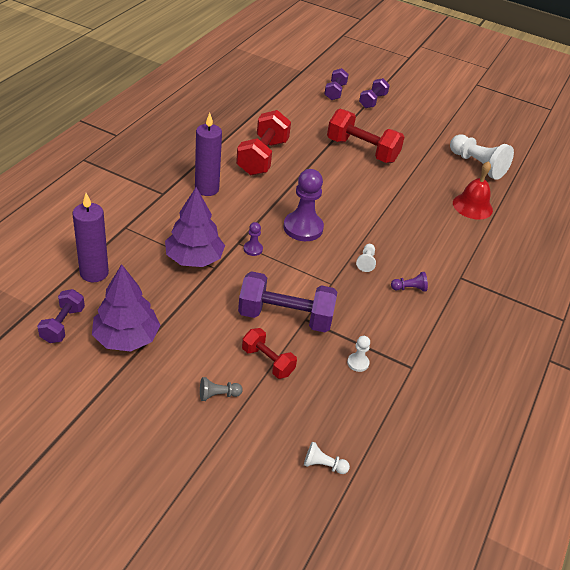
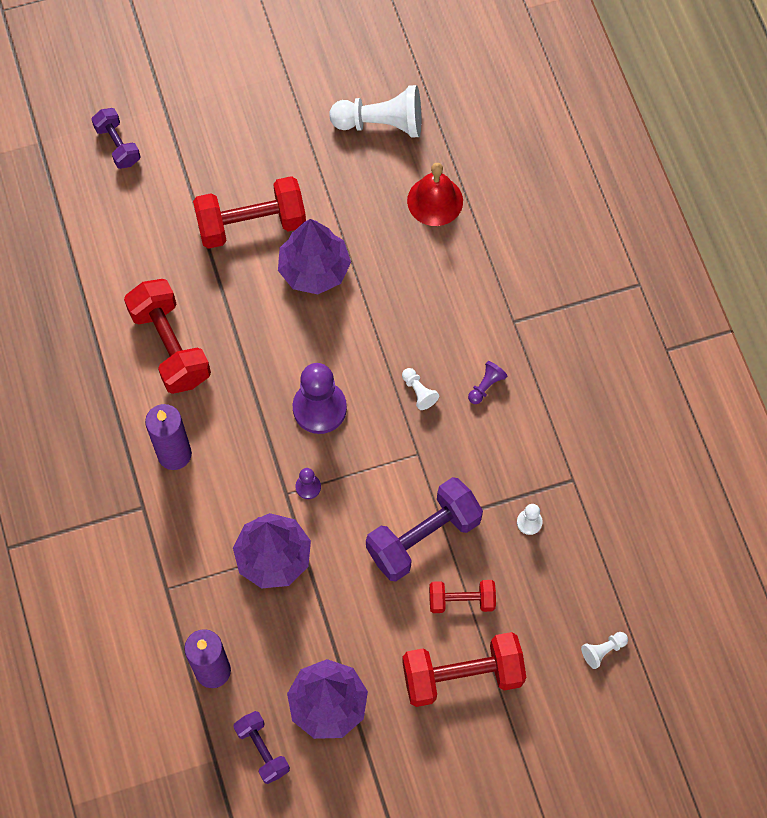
camera: 40 degrees left, 25 degrees up
grey pawn [200,377,243,401] -> red dumbbell [402,632,526,707]
purple dumbbell [359,78,390,108] -> none
none -> purple tree [278,219,351,294]

